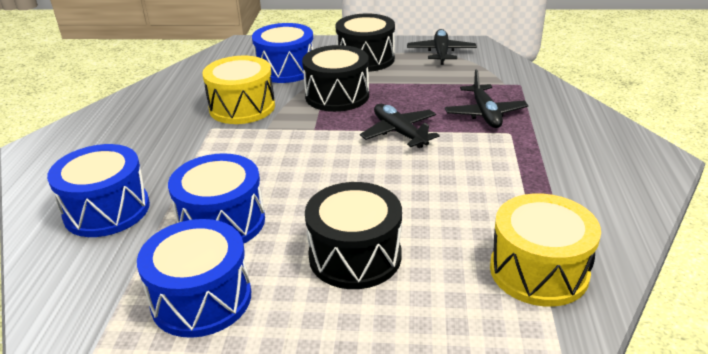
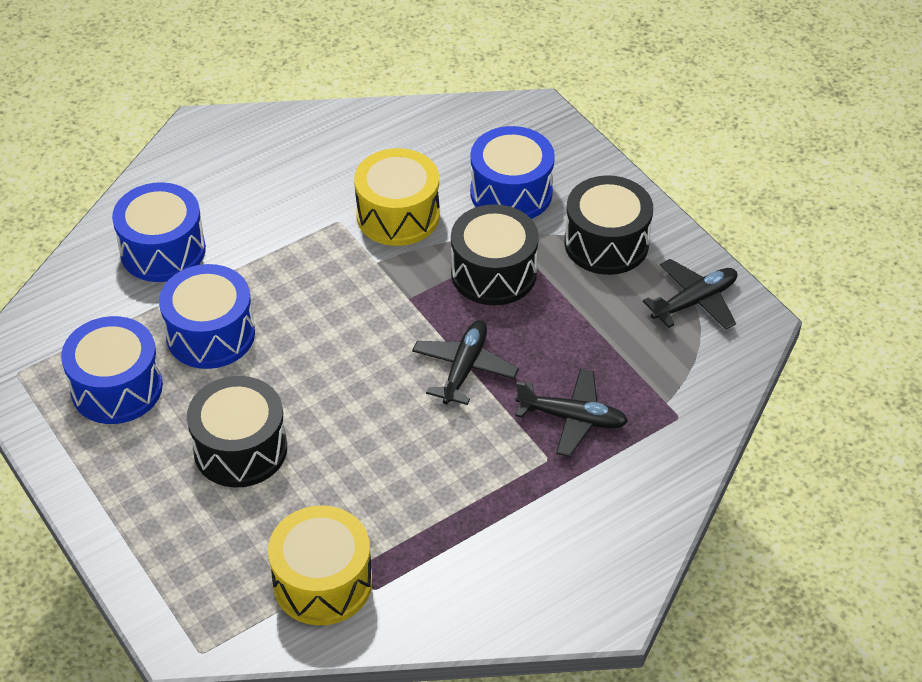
camera: 50 degrees right, 15 degrees up
black plane [445,69,528,128] -> black plane turned 120 degrees counterclockwise [515,368,628,457]

